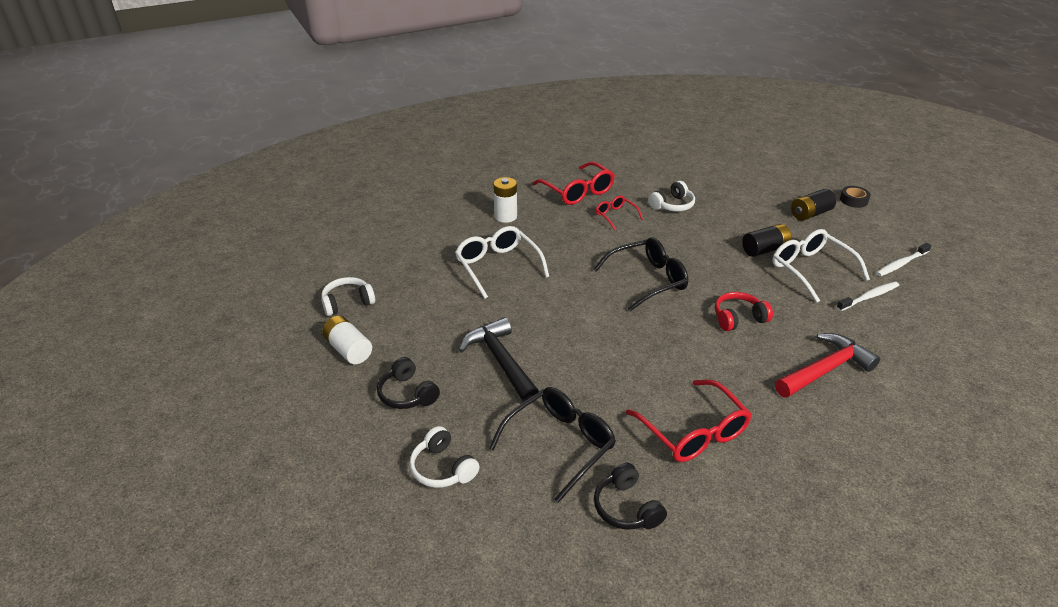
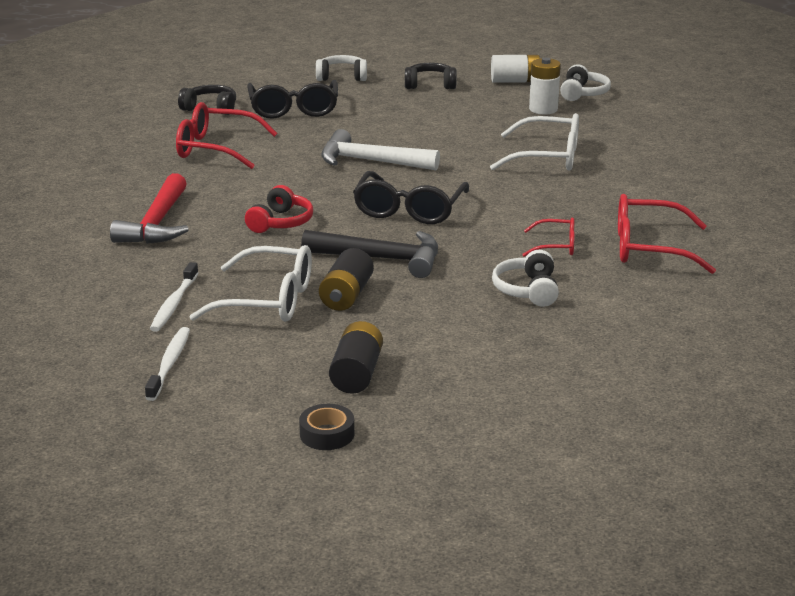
camera: 130 degrees right, 10 degrees down
black hammer [459,317,539,402] -> black hammer moved to [301,230,438,278]
white battery [493,177,517,223] -> white battery moved to [529,58,561,114]
none -> white hammer [321,129,440,170]

